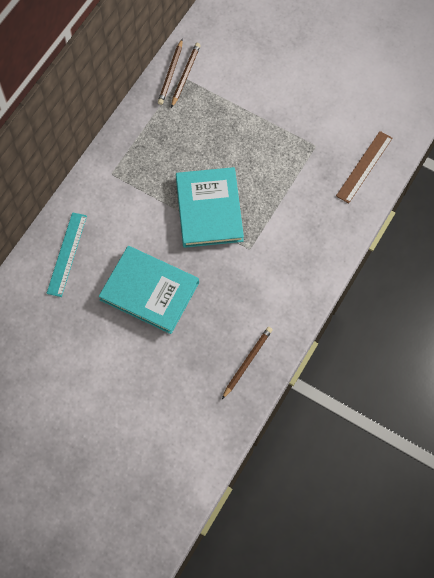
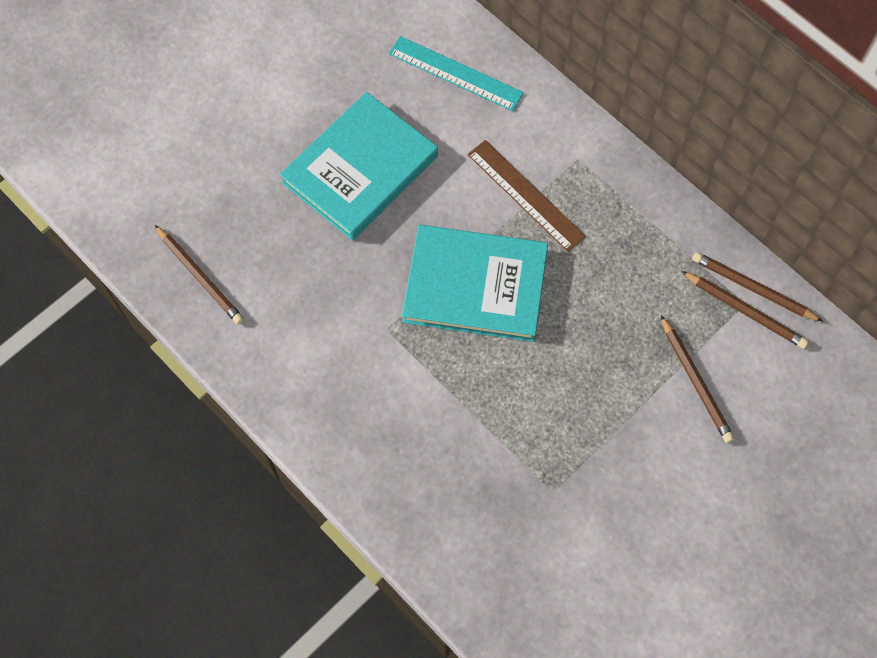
camera: 105 degrees right, 0 degrees up
brown ruler [336,131,392,204] -> brown ruler moved to [467,140,586,252]
none -> brown pencil [661,315,734,443]

